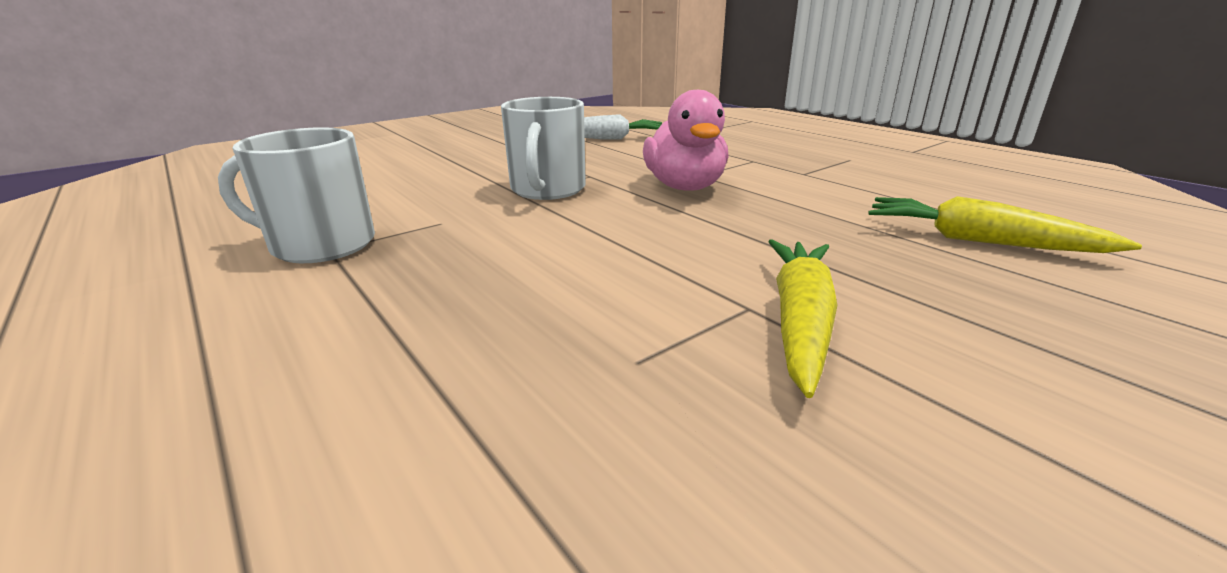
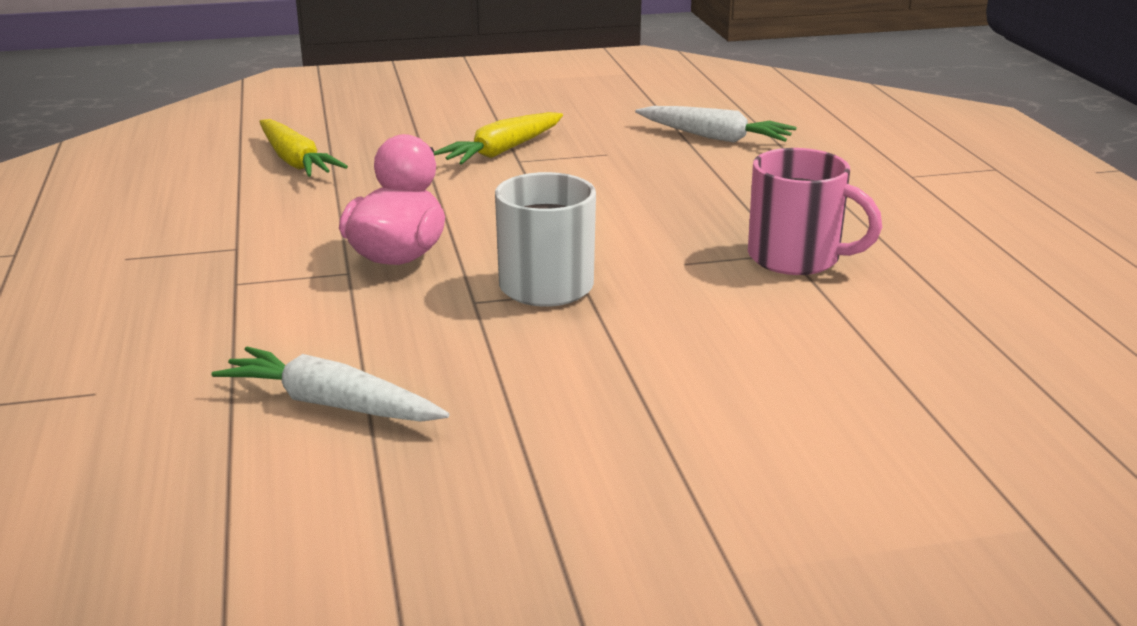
camera: 155 degrees left, 0 degrees up
white mug [218,127,375,263] -> pink mug [748,148,882,275]
none -> white carrot [635,106,797,143]

